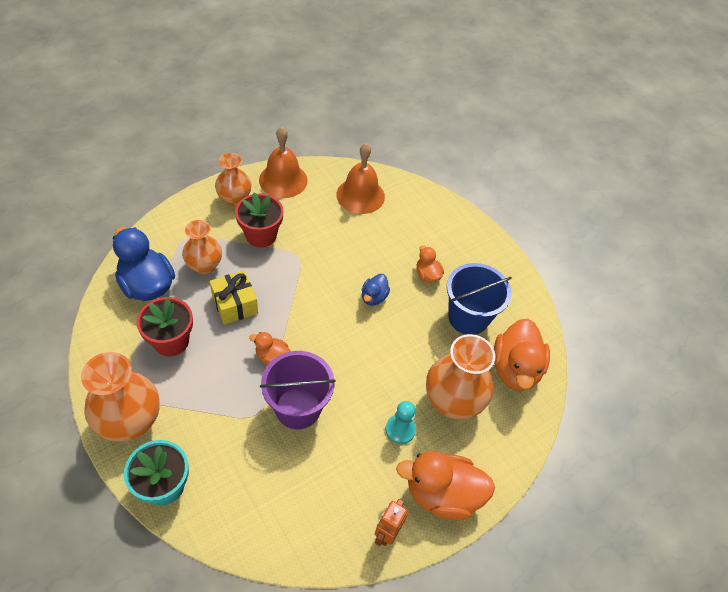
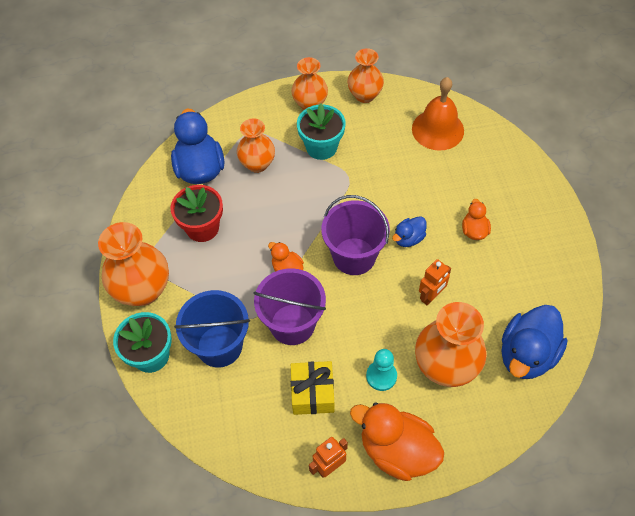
camera: 30 degrees right, 5 degrees up
yellow gift [209,270,258,325] -> yellow gift moved to [291,361,334,415]
red flower pot [235,193,284,248] -> turquoise flower pot [297,103,346,160]
orange bell [259,127,308,198] -> orange vase [347,48,384,103]
blue bucket [447,263,512,335] -> blue bucket moved to [174,290,250,368]
orange duck [494,318,550,391] -> blue duck [502,305,568,379]
none -> purple bucket [321,195,390,275]
none -> orange robot [419,259,451,305]

